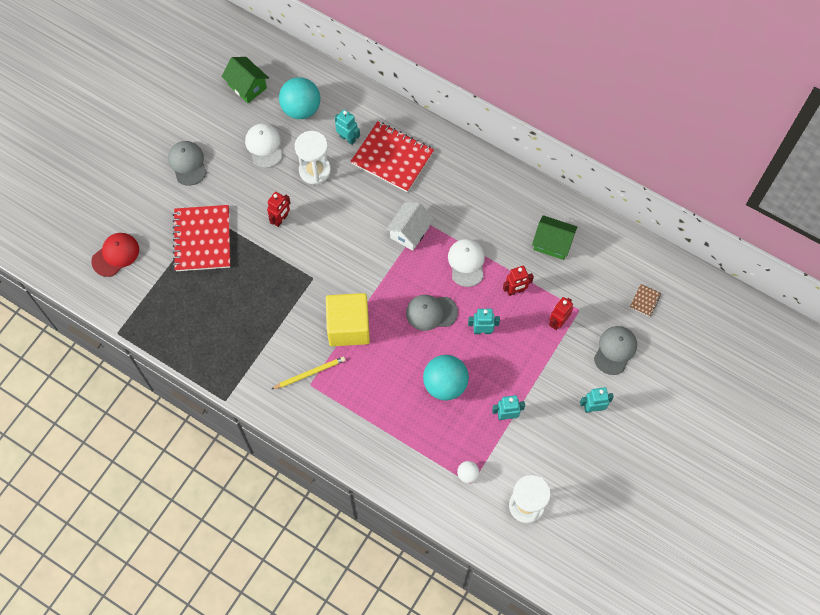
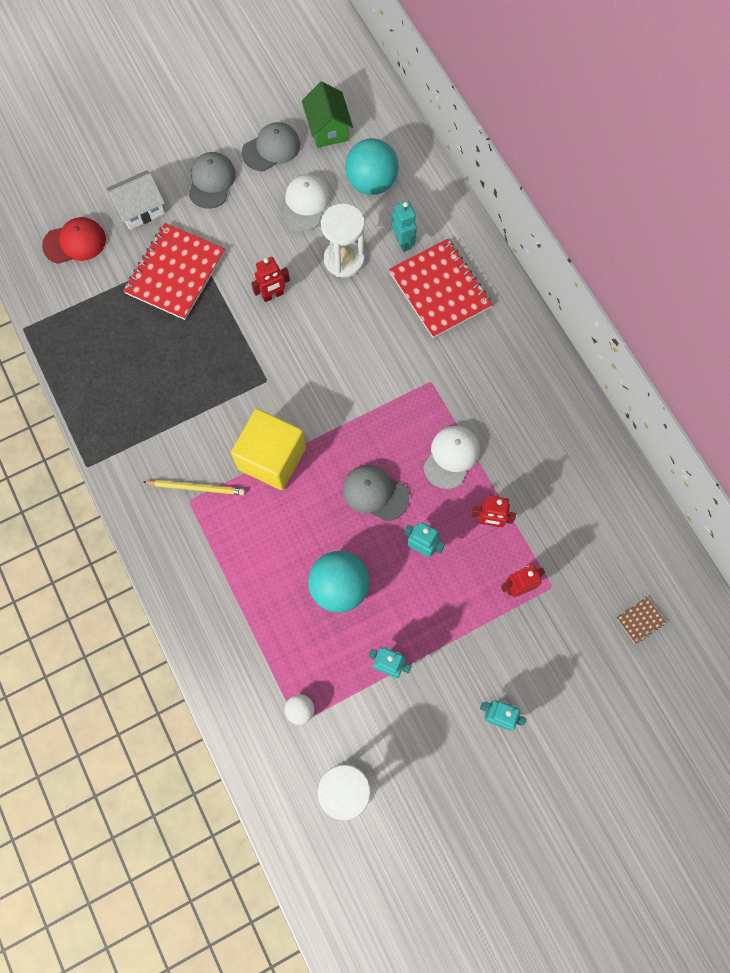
camera: 30 degrees right, 5 degrees up
white house [386,202,434,251] -> white house moved to [106,170,165,230]
green house [532,215,577,260] -> none
grey cap [594,326,637,375] -> grey cap moved to [242,122,300,171]

